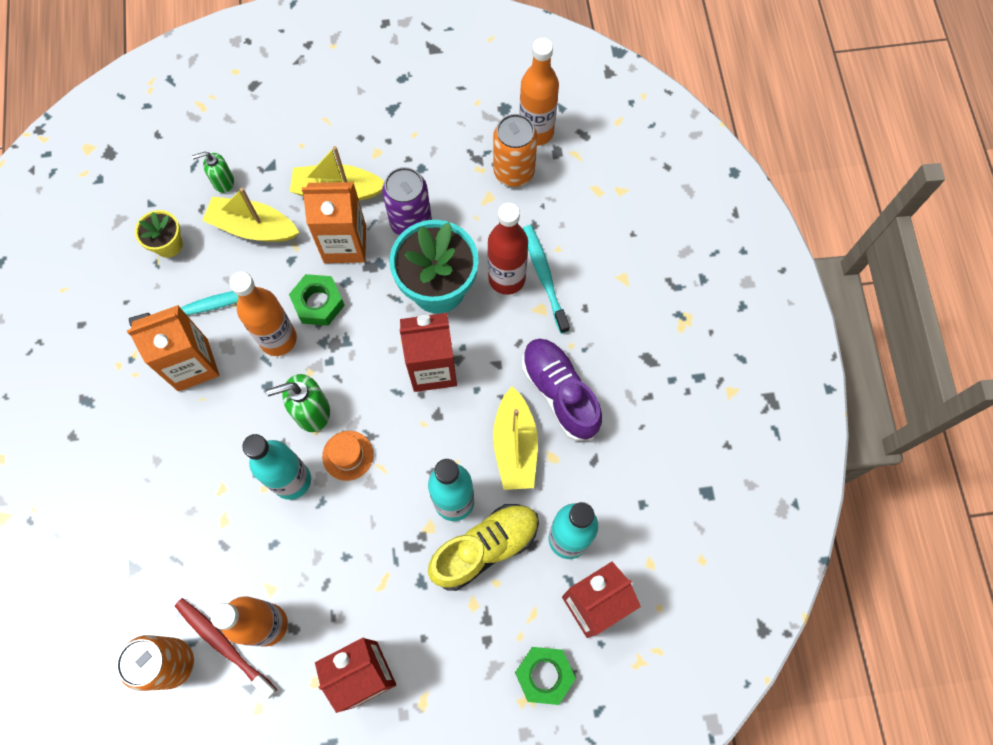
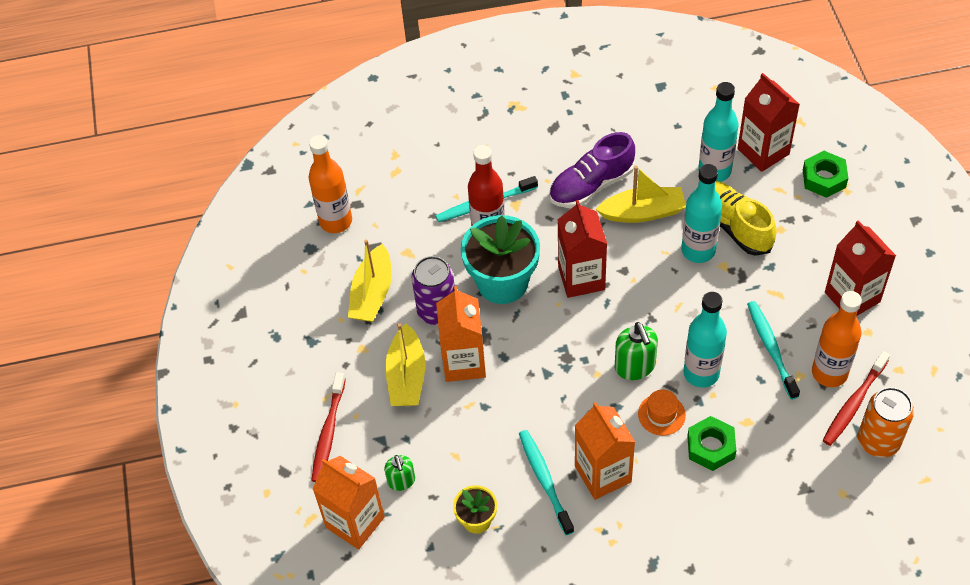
camera: 90 degrees left, 15 degrees down
yellow boat [202,188,299,242] -> yellow boat moved to [348,239,392,322]
orange bottle [229,272,297,356] -> none
green nut [289,274,345,326] -> green nut moved to [687,416,736,471]
orange hat [322,431,373,481] -> orange hat moved to [638,389,686,436]
orange can [493,114,538,187] -> none
none -> red toothbrush [311,372,346,482]
none -> orange carton [312,456,385,549]
none -> turquoise toothbrush [747,301,800,400]

